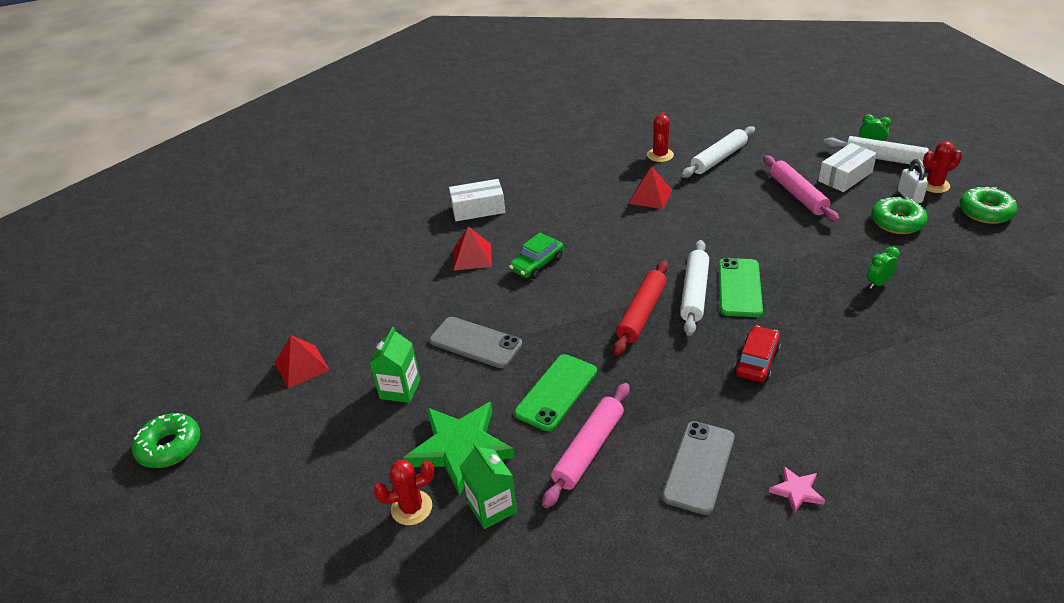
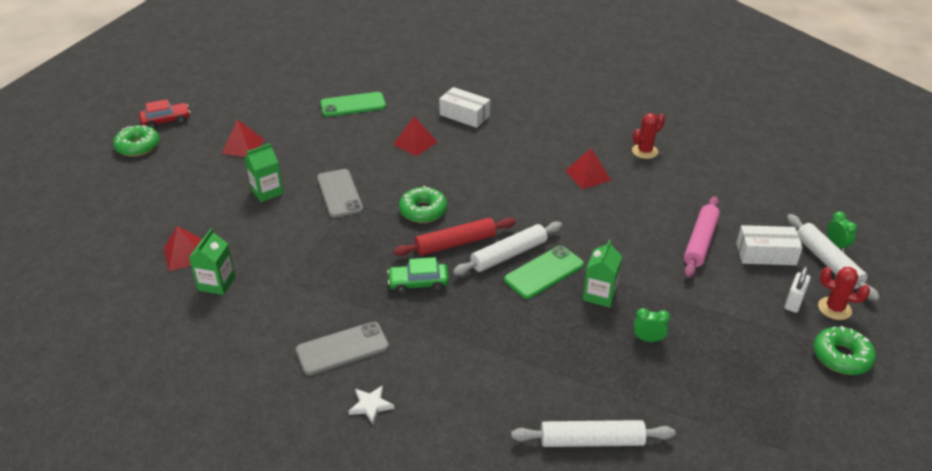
camera: 40 degrees right, 0 degrees up
red cactus [373,460,435,525] -> red pyramid [164,226,202,271]
green star [403,402,515,495] -> none
green car [509,233,564,279] -> green car moved to [387,257,449,294]
green phone [514,354,597,431] -> green phone moved to [320,92,386,117]
pink rolling pin [542,383,630,508] -> none
white rolling pin [681,126,755,178] -> white rolling pin moved to [511,420,675,447]
red car [734,326,781,382] -> red car moved to [139,99,190,129]
pink star [769,466,825,514] -> white star [348,385,394,424]
green donut [871,197,928,234] -> green donut moved to [399,186,447,223]
none -> green carton [583,240,622,308]

